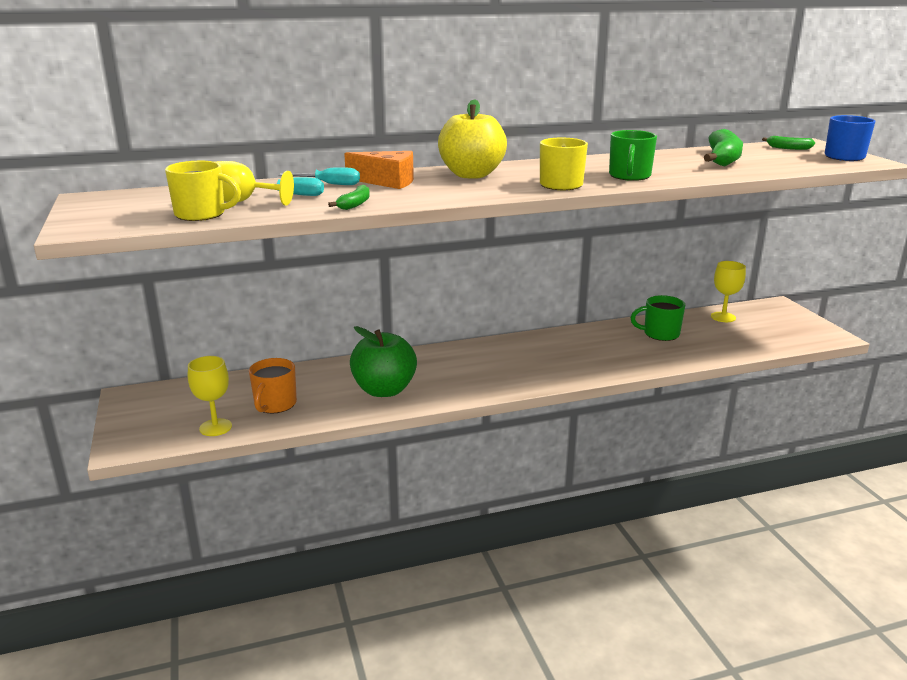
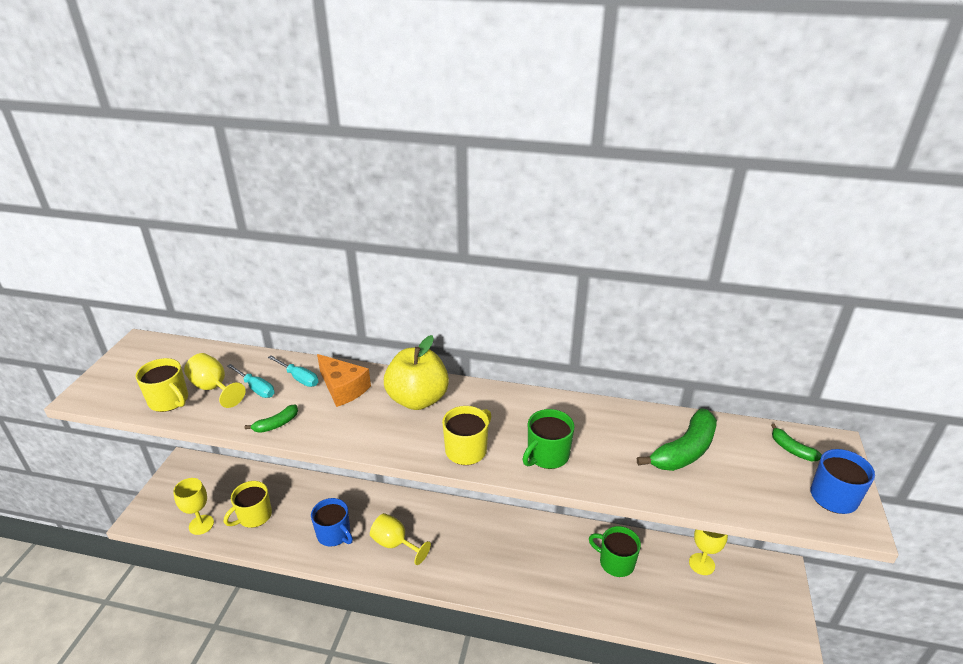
camera: 30 degrees right, 10 degrees up
orange mug [249,358,297,414] -> yellow mug [224,481,272,528]
green apple [350,326,417,397] -> blue mug [311,498,353,547]
none -> yellow goblet [370,513,431,565]

